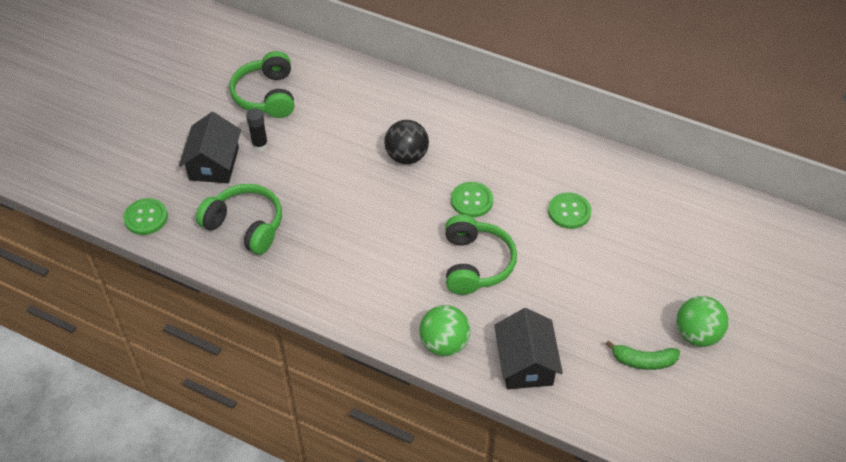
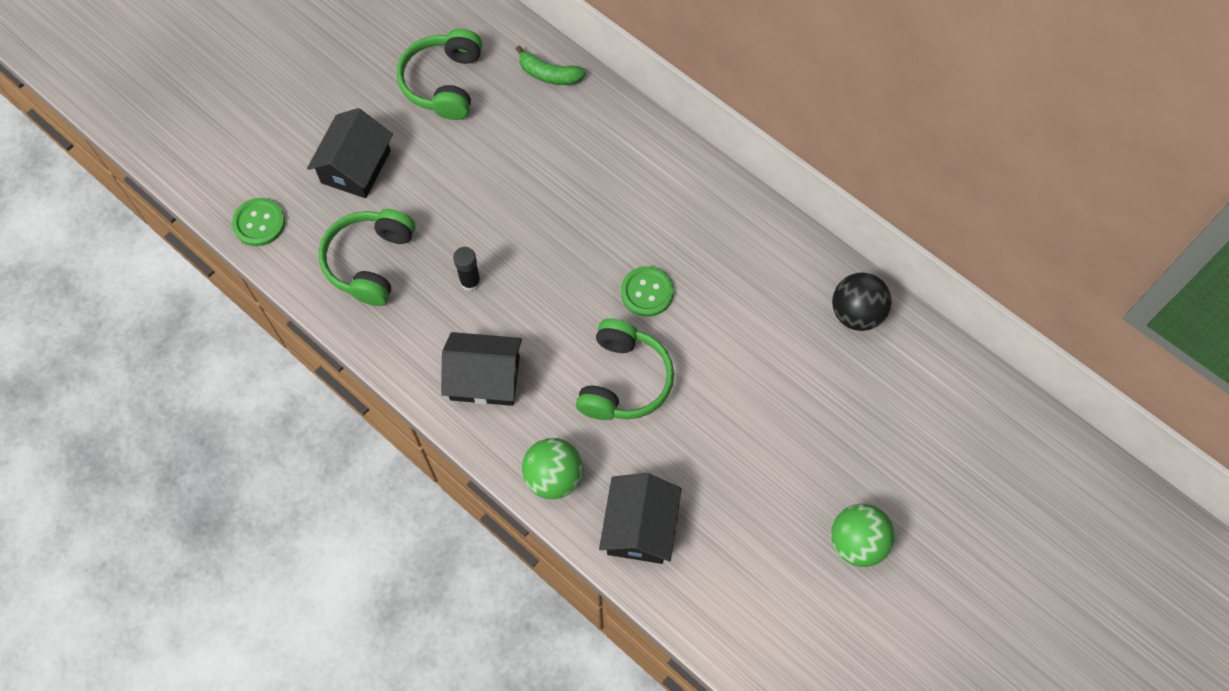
camera: 15 degrees right, 15 degrees up
green headphones [196,184,282,255] -> green headphones turned 120 degrees counterclockwise [319,209,415,306]
black glue stick [246,108,268,151] -> black glue stick moved to [453,247,481,291]
black ball [384,120,429,164] -> black ball moved to [832,273,892,331]
green button [548,192,591,229] -> none
green banana [606,340,680,370] -> green banana moved to [516,45,586,85]
none -> black house [441,332,522,406]

